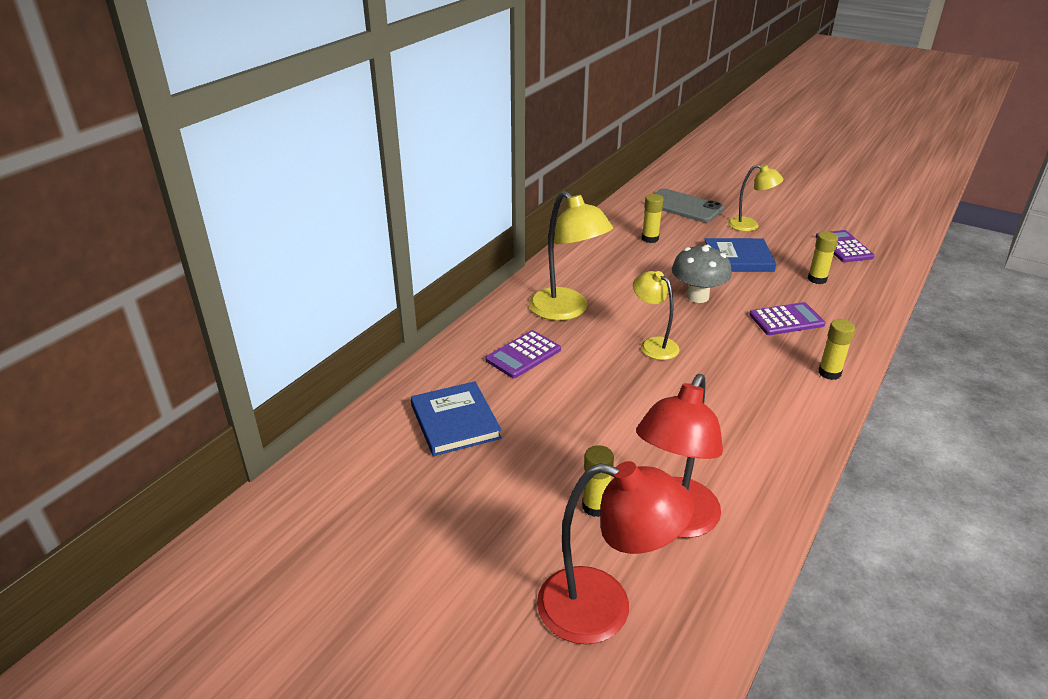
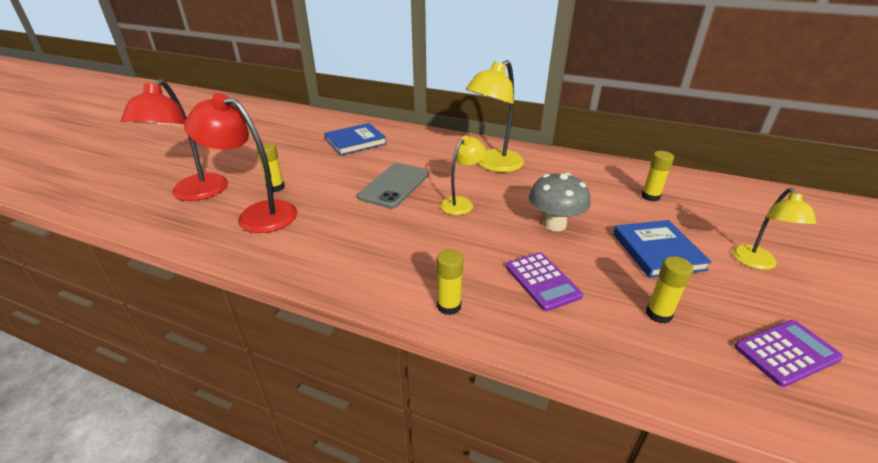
camera: 80 degrees right, 0 degrees up
purple calculator [485,330,561,378] -> none
grey phone [654,188,724,223] -> grey phone moved to [357,163,429,209]

